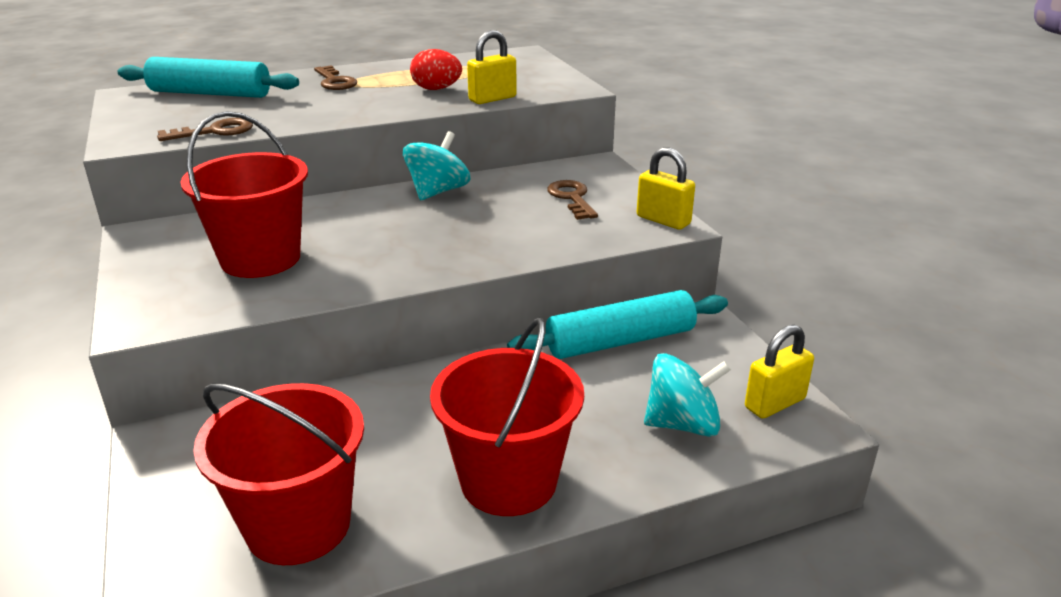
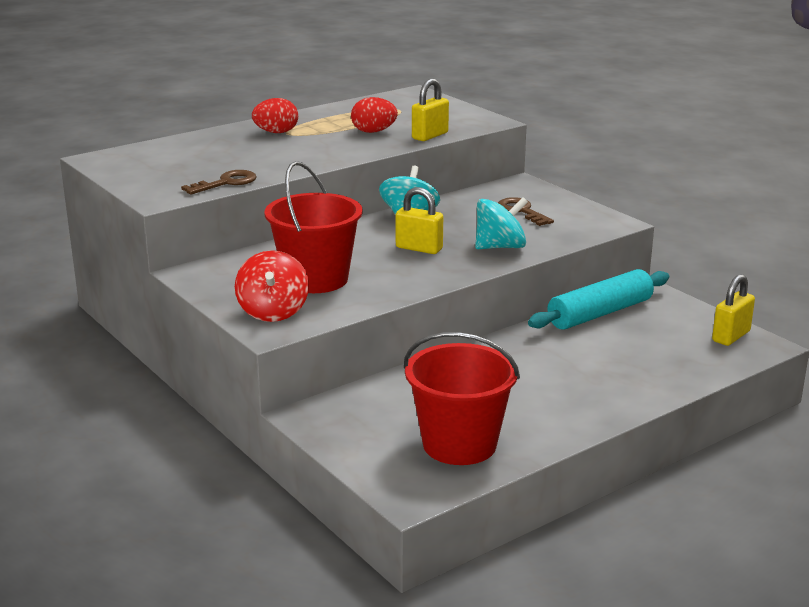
camera: 15 degrees left, 5 degrees down
turquoise rolling pin [118,57,299,98] -> none
brown key [314,65,357,90] -> red egg [252,98,298,133]
red bucket [430,318,584,516] -> none
yellow padlock [637,147,695,230] -> yellow padlock moved to [396,187,443,254]
turquoise spinning top [644,353,731,437] -> turquoise spinning top moved to [475,197,528,249]
none -> red spinning top [235,250,309,322]

